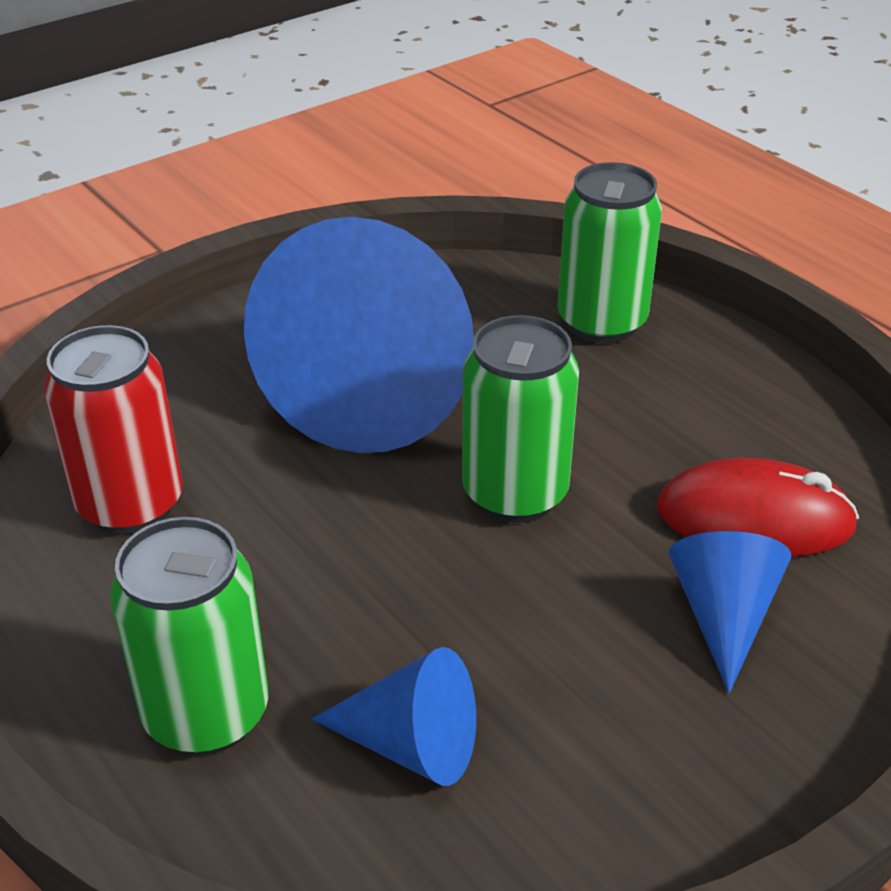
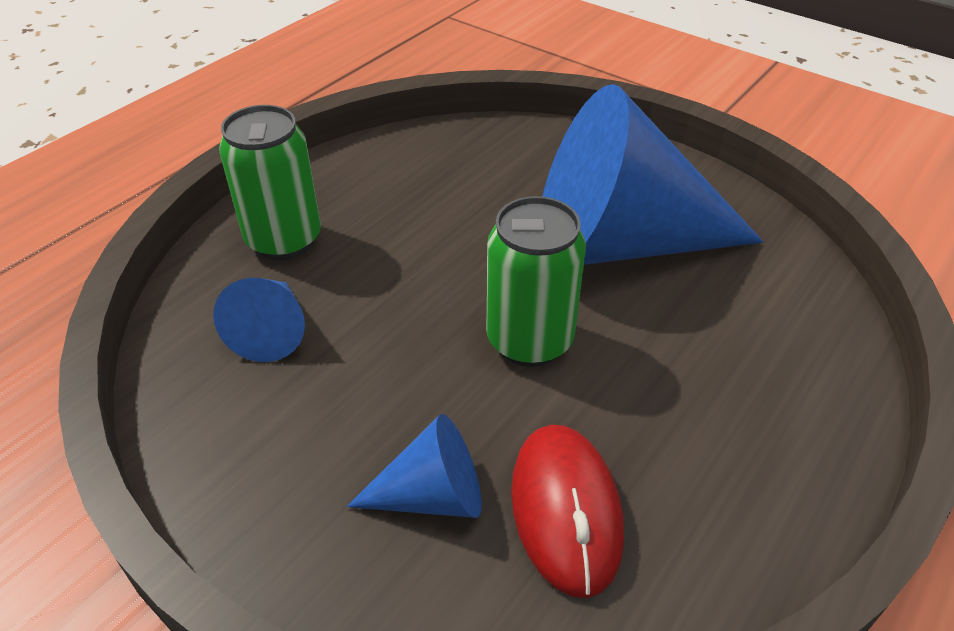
camera: 75 degrees right, 5 degrees up
red can [44,325,183,534] -> none
green can [558,162,662,344] -> none

